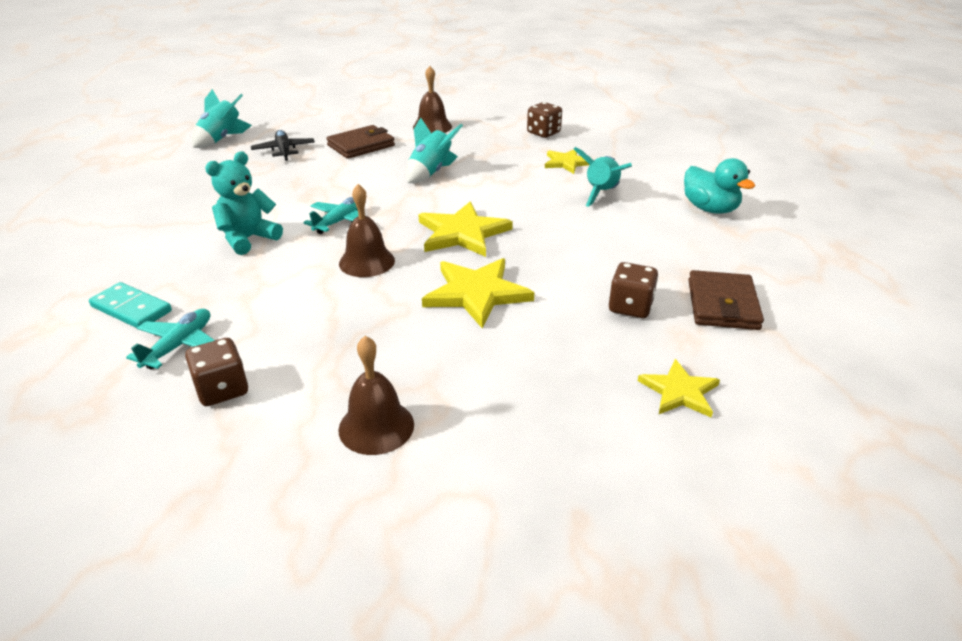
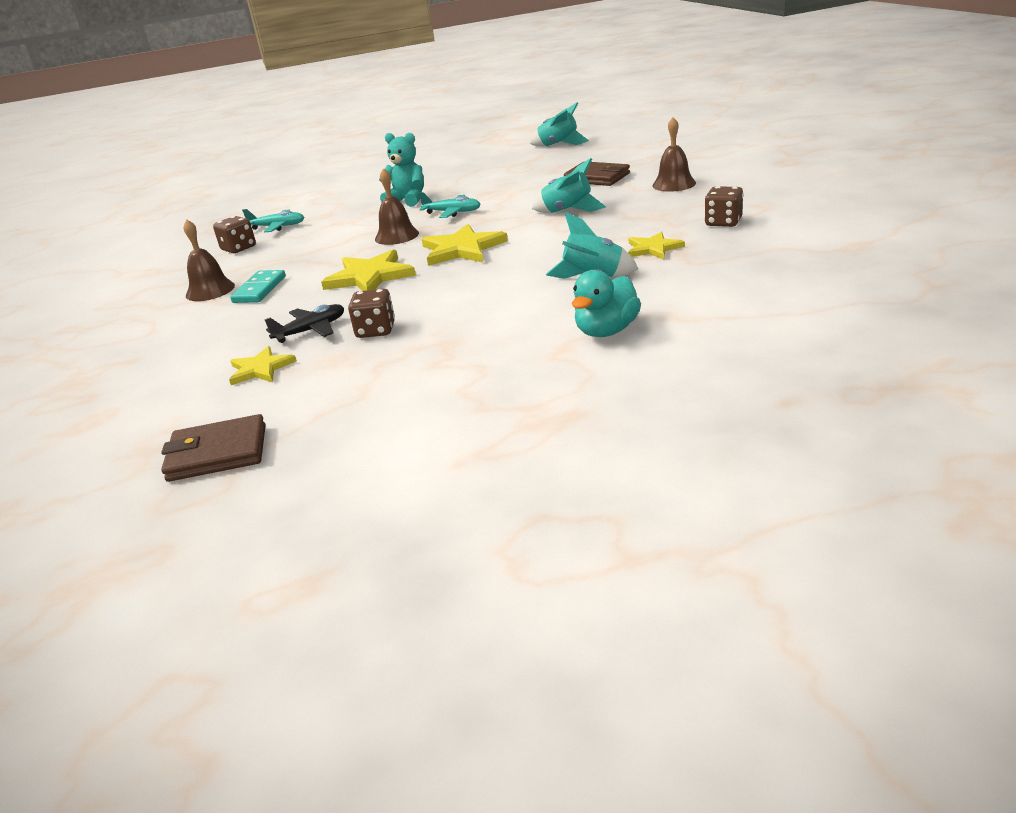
camera: 75 degrees right, 5 degrees down
turquoise domino [89,282,172,328] -> turquoise domino moved to [230,270,286,303]
black plane [251,130,315,161] -> black plane moved to [265,304,344,343]
brown wallet [688,270,764,330] -> brown wallet moved to [161,414,266,482]

